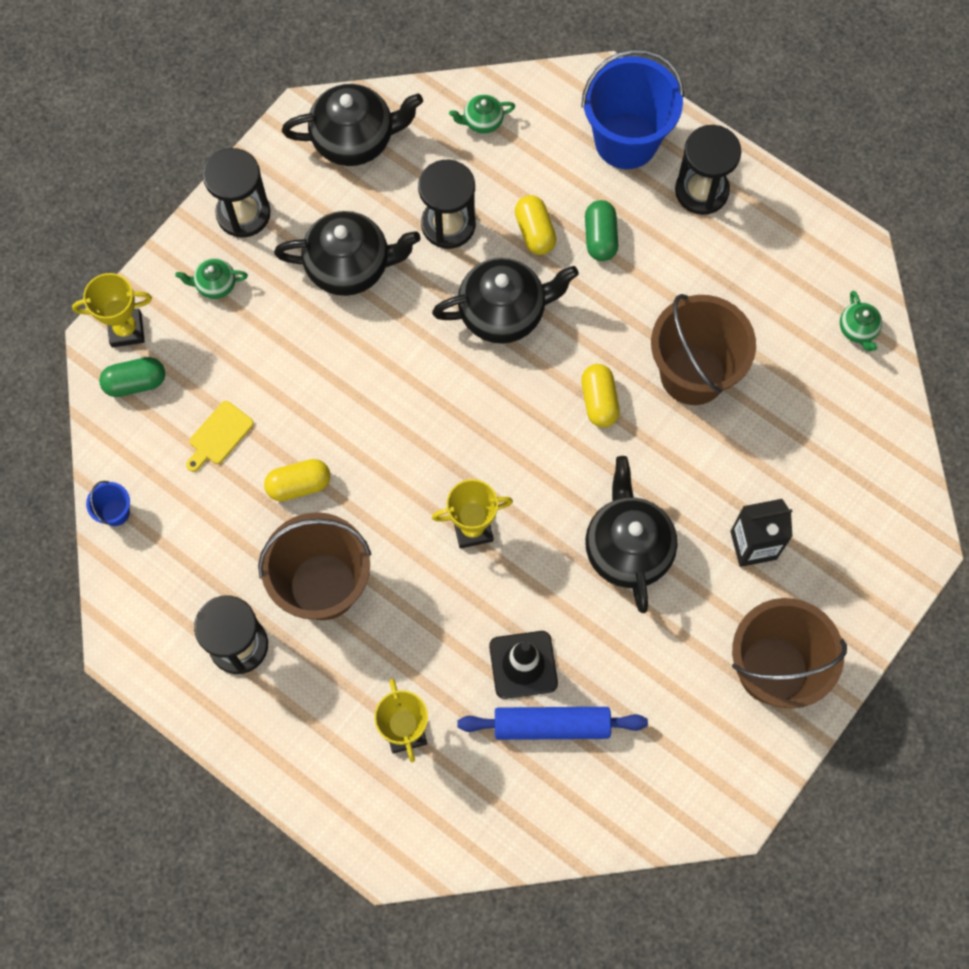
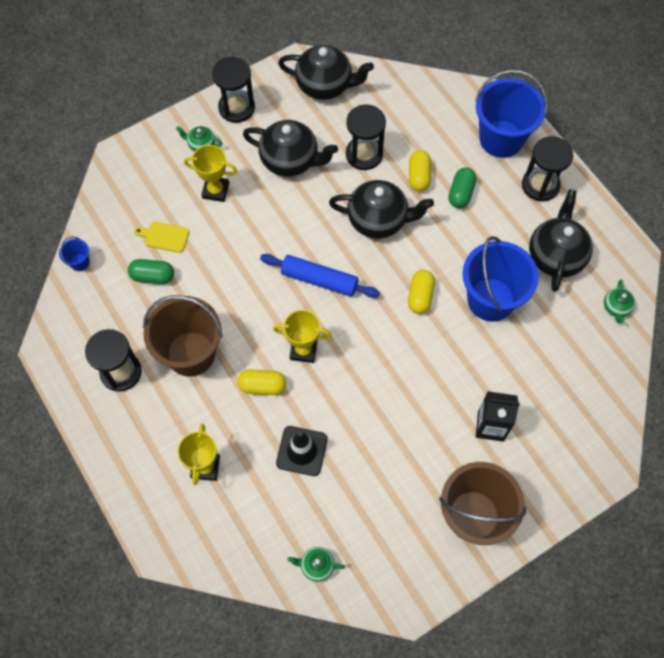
camera: 20 degrees right, 5 degrees down
yellow trophy [72,273,152,348] -> yellow trophy moved to [184,145,237,202]
green capsule [99,357,165,397] -> green capsule moved to [128,259,174,284]
yellow cutting board [186,401,254,472] -> yellow cutting board turned 45 degrees clockwise [134,222,189,253]
yellow capsule [264,459,330,501] -> yellow capsule moved to [238,369,286,395]
green teapot [449,94,515,133] -> green teapot moved to [287,547,345,582]
blue rolling pin [457,707,648,740] -> blue rolling pin moved to [260,254,380,298]
black teapot [585,456,677,613] -> black teapot moved to [529,189,593,292]
brown bucket [651,294,756,405] -> blue bucket [463,236,539,322]

